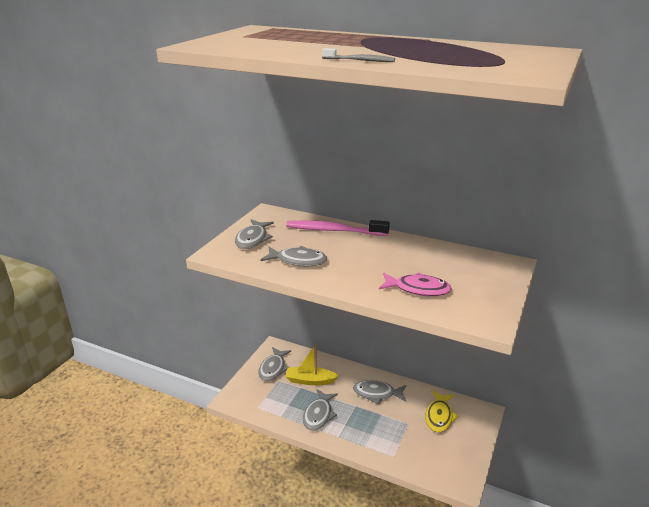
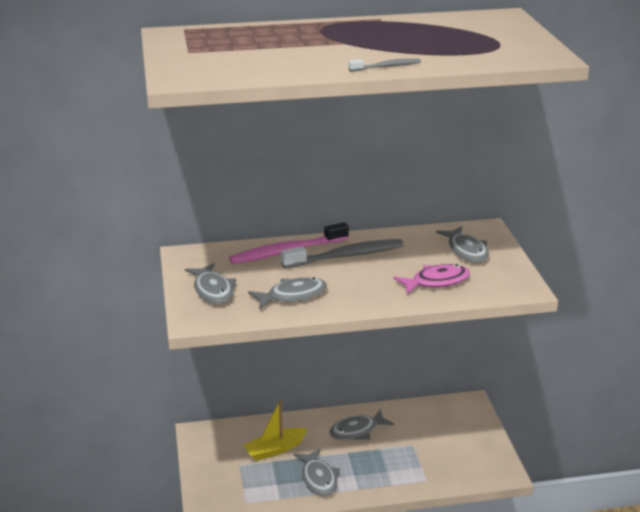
camera: 35 degrees left, 0 degrees up
grey fish [258,347,291,381] -> grey fish moved to [436,226,489,263]
yellow fish [425,390,459,432] -> none
none -> grey toothbrush [281,239,404,268]

